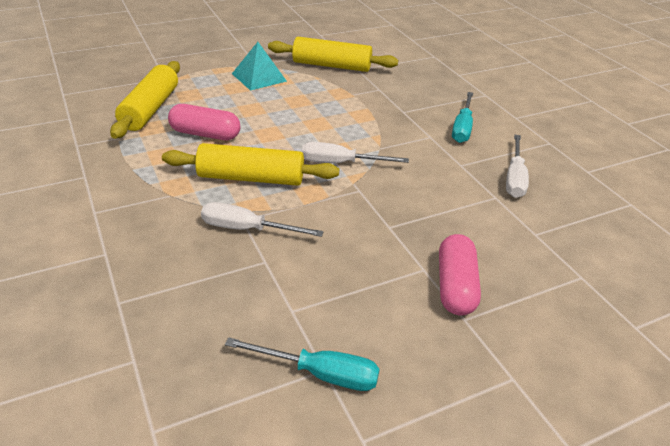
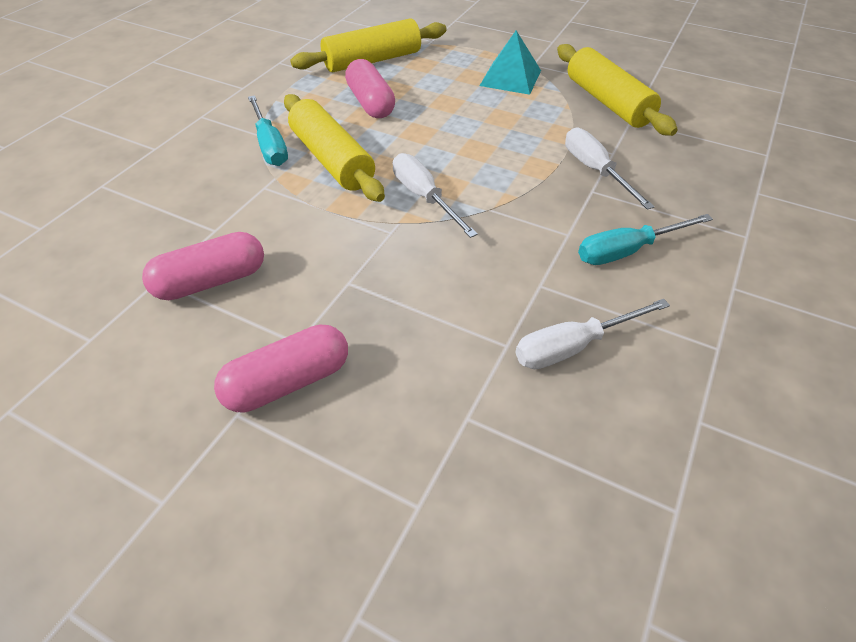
camera: 55 degrees right, 10 degrees up
white screwdriver [201,202,324,237] -> white screwdriver moved to [565,128,655,210]
turquoise screwdriver [225,337,380,391] -> turquoise screwdriver moved to [248,95,288,166]
none -> pink capsule [142,232,264,300]

